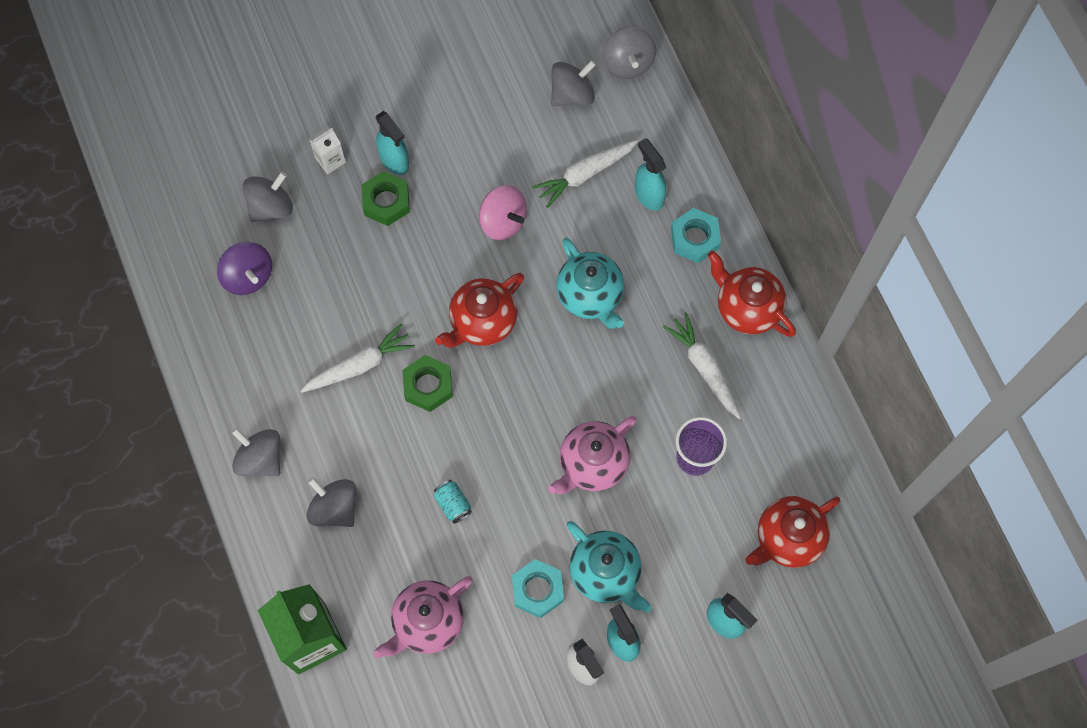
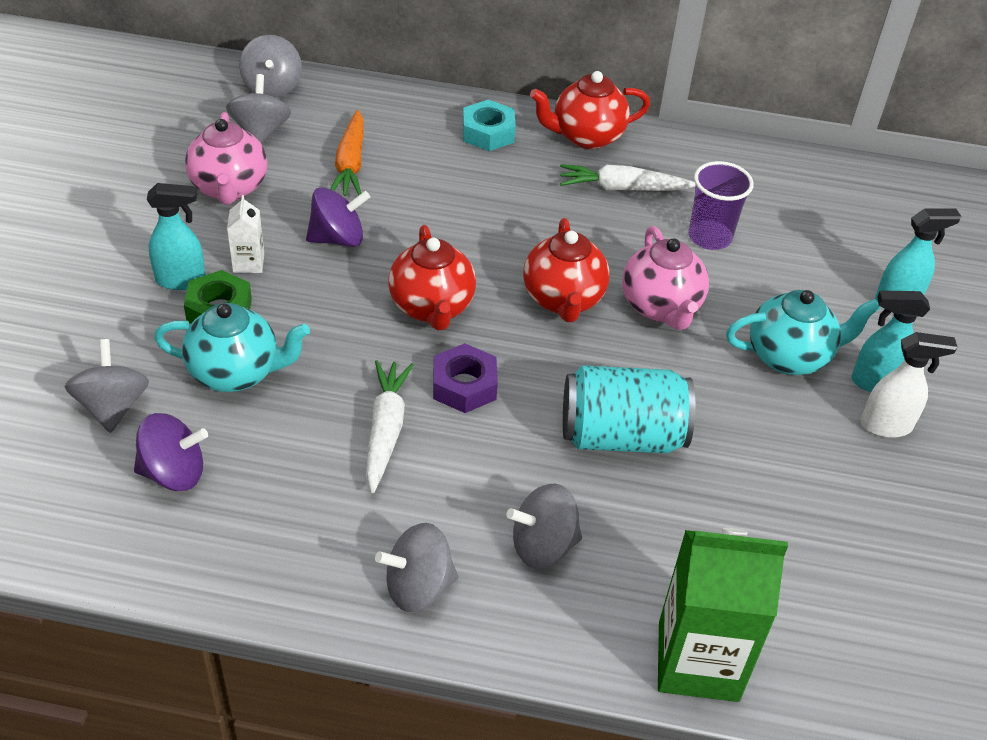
camera: 60 degrees left, 25 degrees down
white carton [309,127,346,174] -> white carton moved to [227,195,264,273]
pink teapot [374,576,472,658] -> pink teapot moved to [185,112,267,205]
green nut [403,355,453,412] -> purple nut [433,343,498,413]
turquoise can [434,480,472,524] -> turquoise can [563,365,695,453], size x2.36
pink spinning top [479,185,527,240] -> purple spinning top [306,187,370,247]
turquoise nut [512,559,564,618] -> none
white carrot [532,140,638,208] -> orange carrot [331,110,364,196]
turquoise teapot [556,238,624,329] -> turquoise teapot moved to [154,303,310,392]
grey spinning top [603,27,656,79] -> grey spinning top turned 60 degrees clockwise [239,35,302,98]
turquoise spray bottle [635,138,667,211] -> none
red teapot [745,496,841,568] -> red teapot moved to [523,218,610,322]

